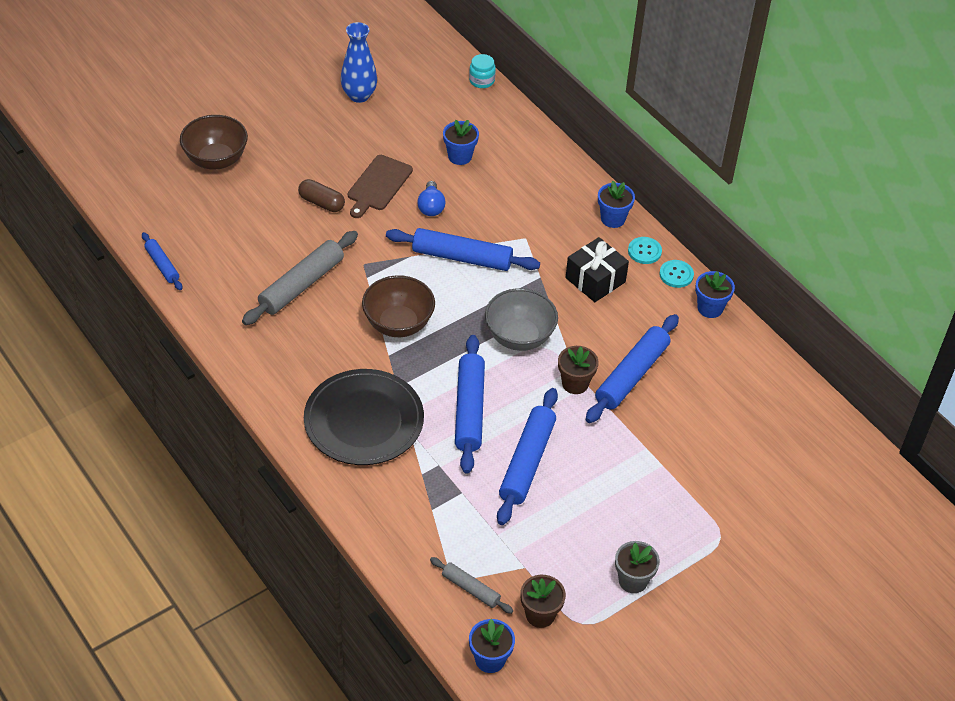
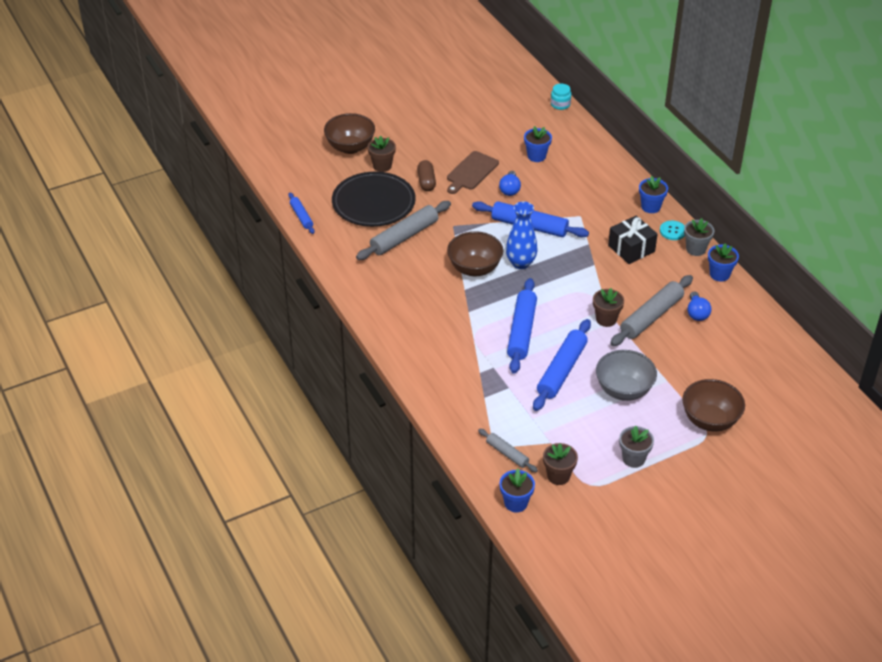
camera: 10 degrees right, 5 degrees down
brown capsule [298,179,345,212] -> brown capsule turned 45 degrees clockwise [417,160,436,191]
black plate [304,369,424,465] -> black plate moved to [332,172,416,227]
blue vase [341,22,377,103] -> blue vase moved to [506,201,538,269]
grey bowl [485,288,558,351] -> grey bowl moved to [596,350,657,401]
blue rolling pin [586,314,679,423] -> grey rolling pin [610,275,693,346]
turquoise button [659,260,694,288] -> grey flower pot [684,218,714,256]
none -> brown flower pot [368,135,396,172]
none -> brown bowl [683,379,745,432]
none -> blue light bulb [688,292,712,321]

